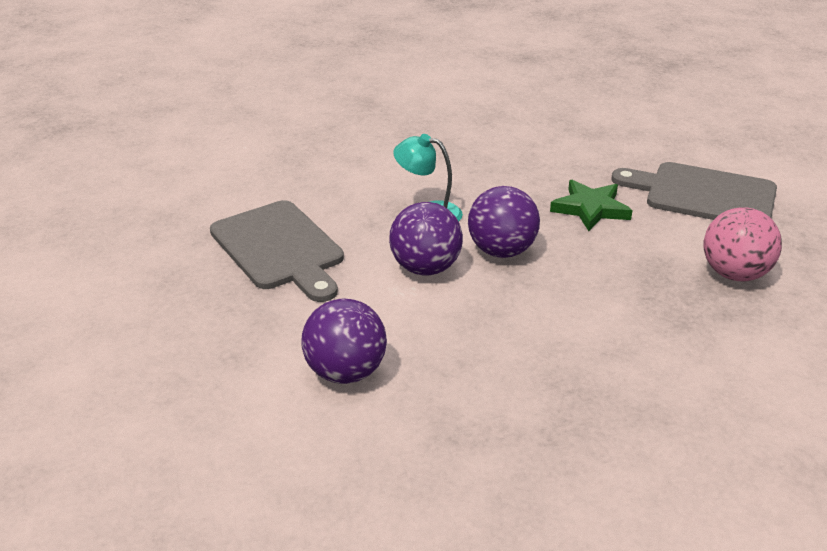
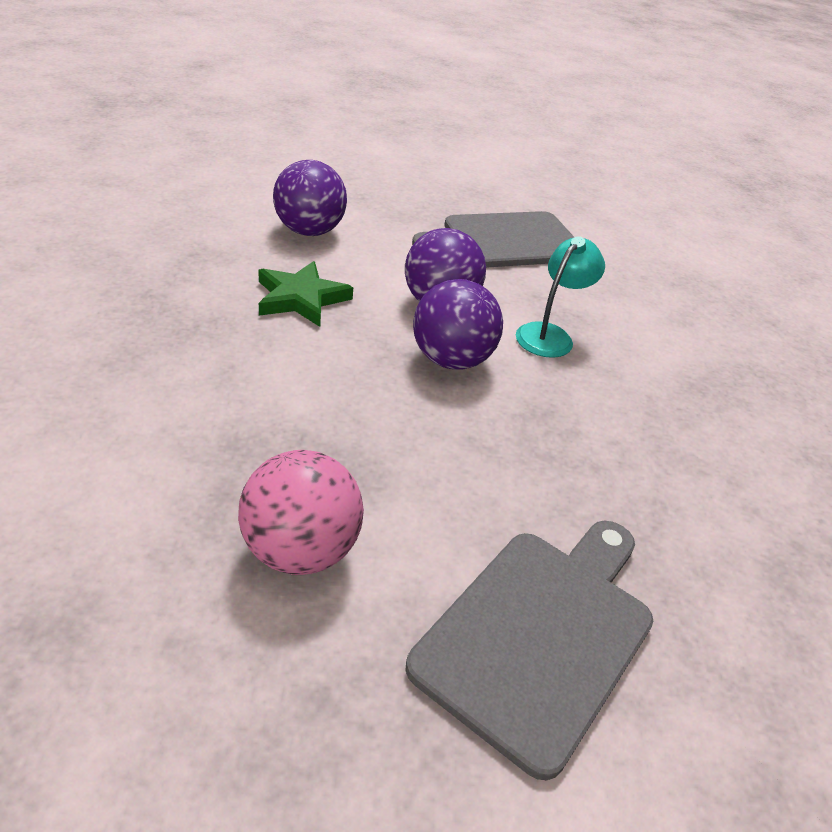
camera: 100 degrees right, 5 degrees up
green star [550,180,633,231] -> green star moved to [258,261,353,327]

